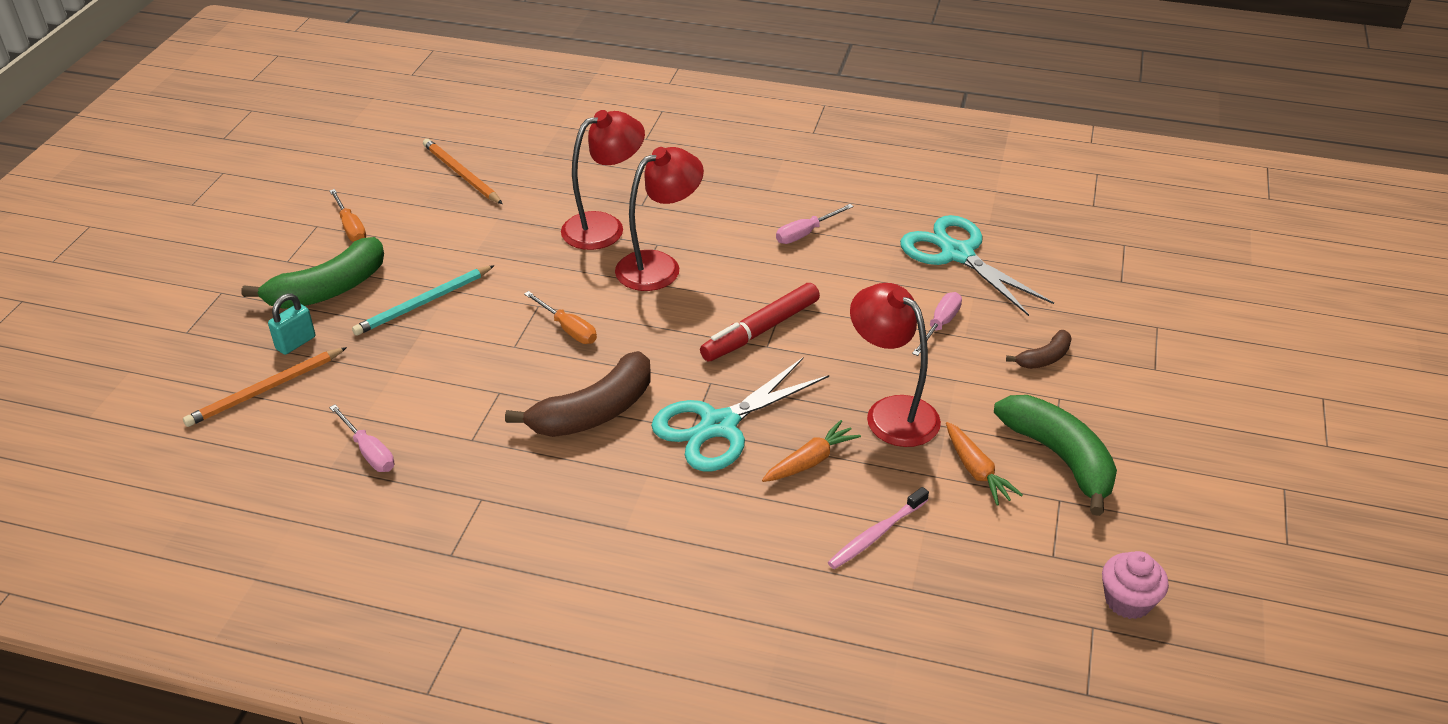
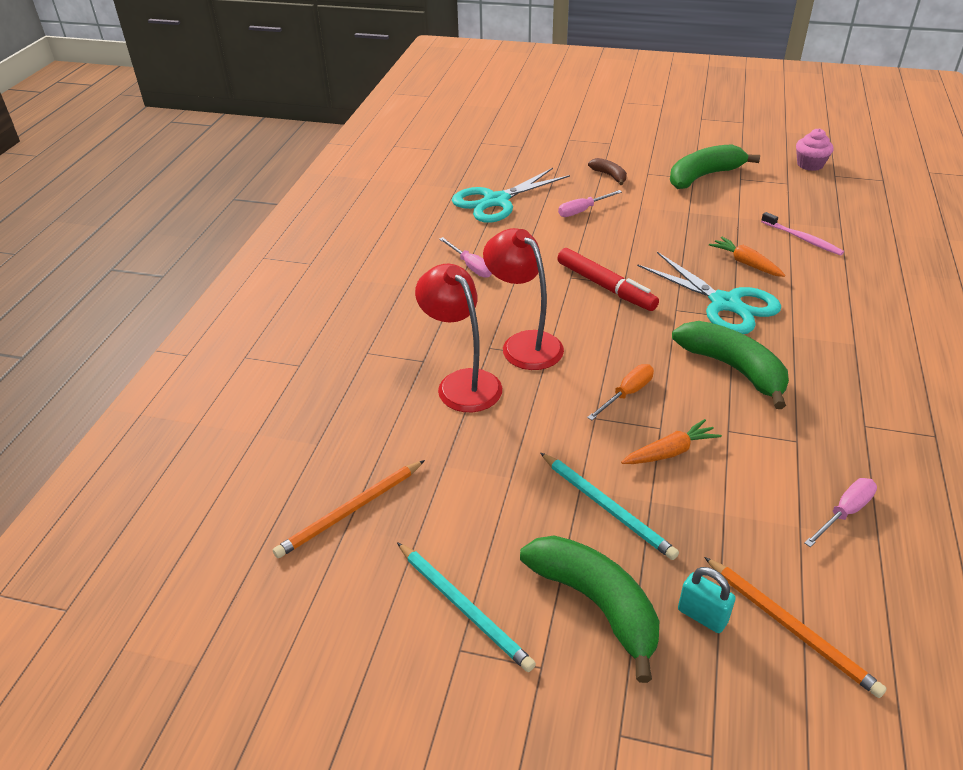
camera: 90 degrees left, 0 degrees up
orange screwdriver [329,189,366,242] -> turquoise pencil [397,542,536,672]
brown banana [505,351,651,437] -> green banana [672,321,789,409]
red lamp [850,283,941,447] -> none
pink screwdriver [912,292,962,356] -> pink screwdriver turned 60 degrees counterclockwise [558,190,622,217]
orange carrot [946,422,1023,506] -> orange carrot moved to [621,419,722,464]

